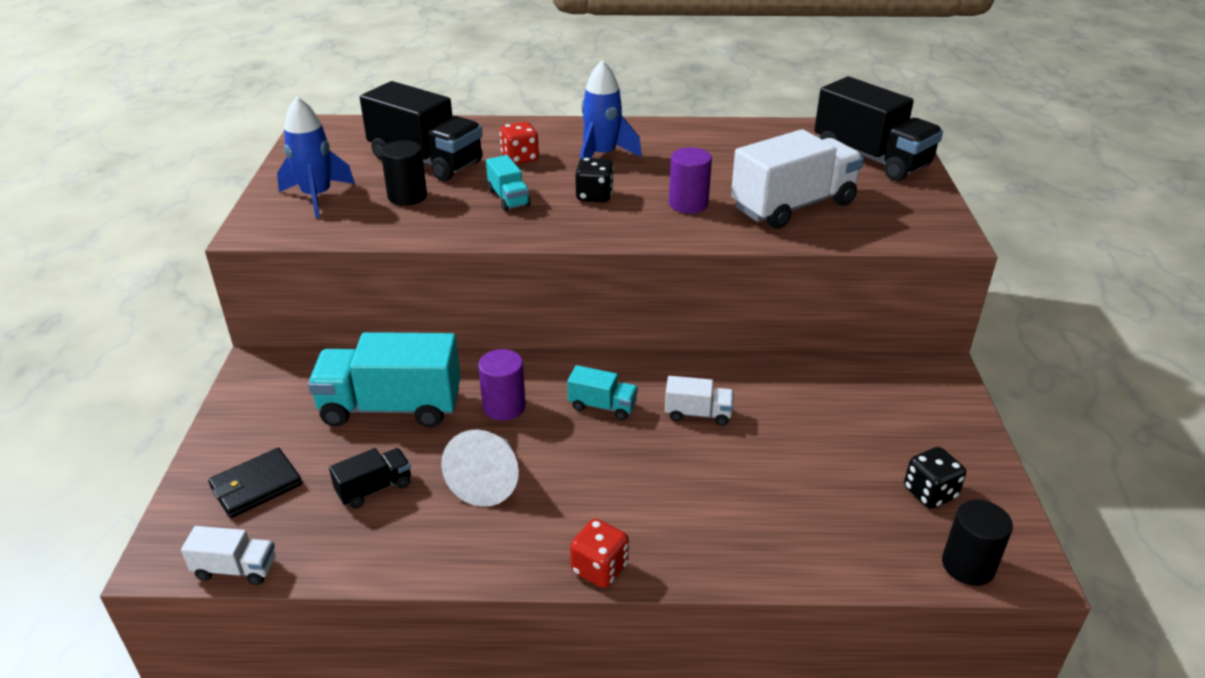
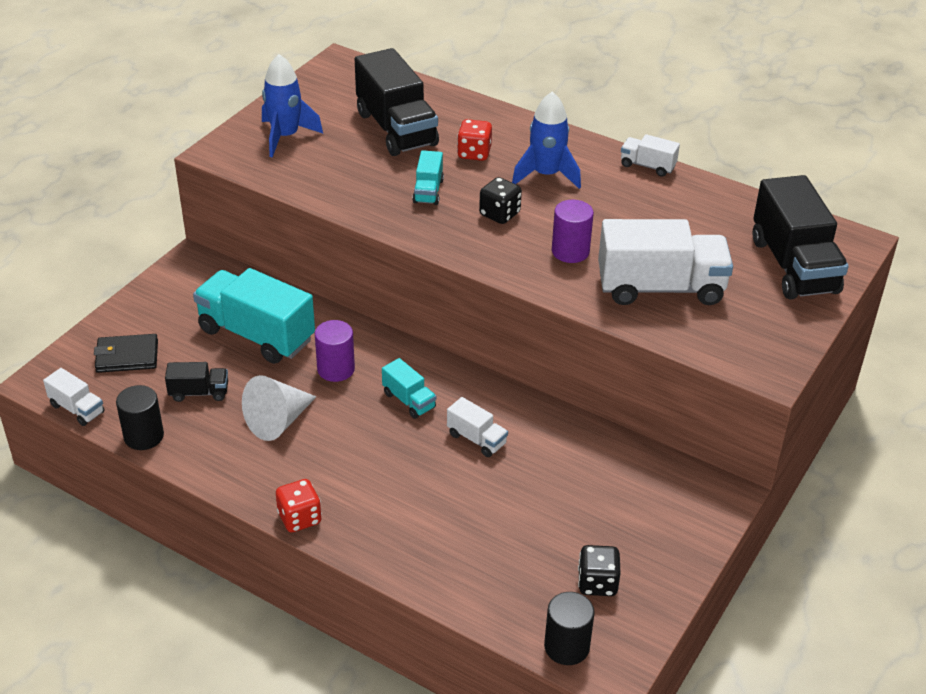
camera: 30 degrees right, 5 degrees up
black cylinder [381,140,427,206] -> black cylinder moved to [116,385,164,450]
none -> white truck [621,134,680,177]

